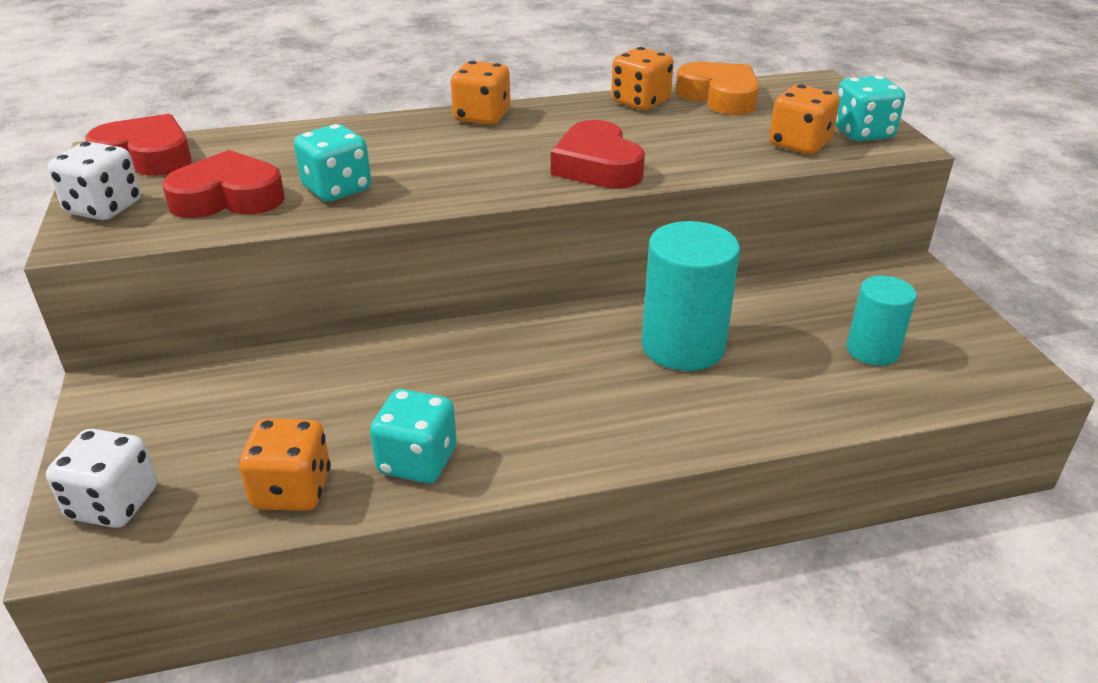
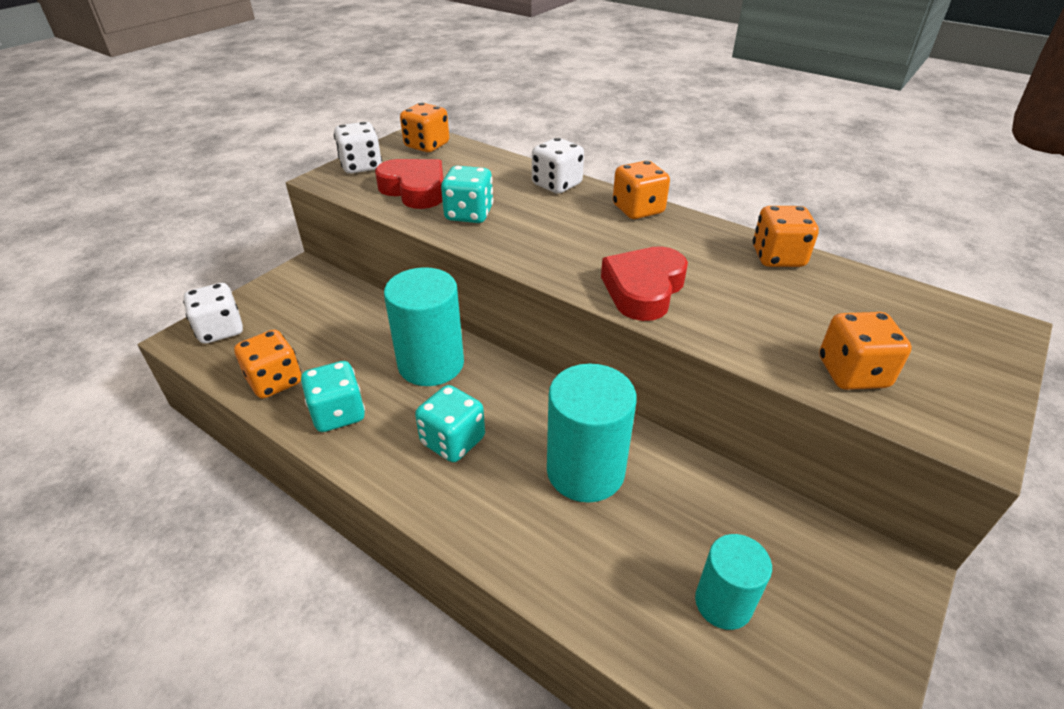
camera: 50 degrees right, 5 degrees up
red heart [85,114,192,176] -> orange dice [400,103,449,152]
orange heart [675,62,759,115] -> none
turquoise dice [835,75,905,141] -> turquoise dice moved to [415,385,485,462]
none -> turquoise cylinder [384,267,464,386]
none -> white dice [532,138,584,194]

